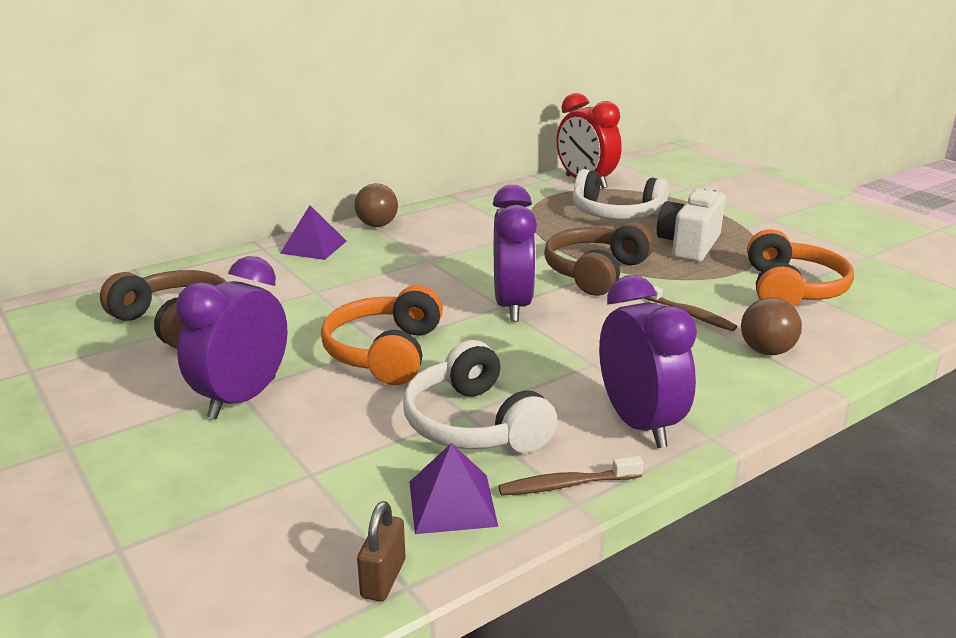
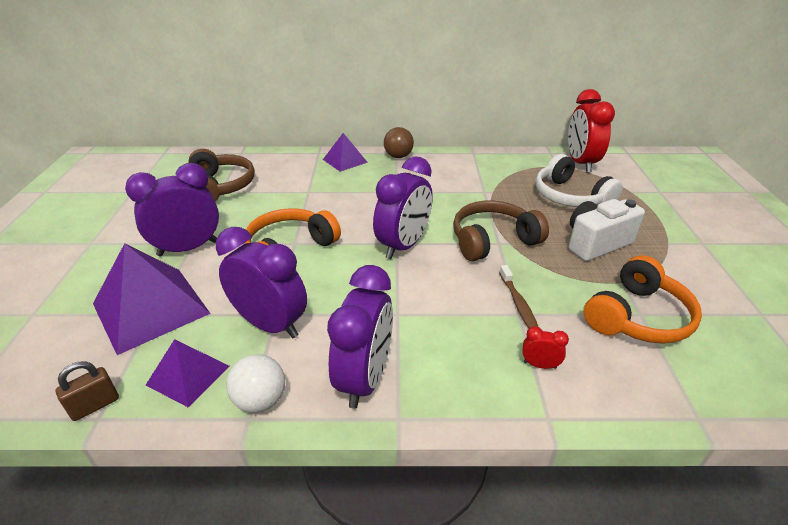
camera: 35 degrees right, 10 degrees up
white headphones [403,340,558,453] -> purple clock [216,227,307,338]
brown toothbrush [498,456,643,496] -> white ball [226,354,285,413]
brown ball [741,297,802,355] -> red clock [522,326,569,369]
none -> purple pyramid [93,243,211,355]

